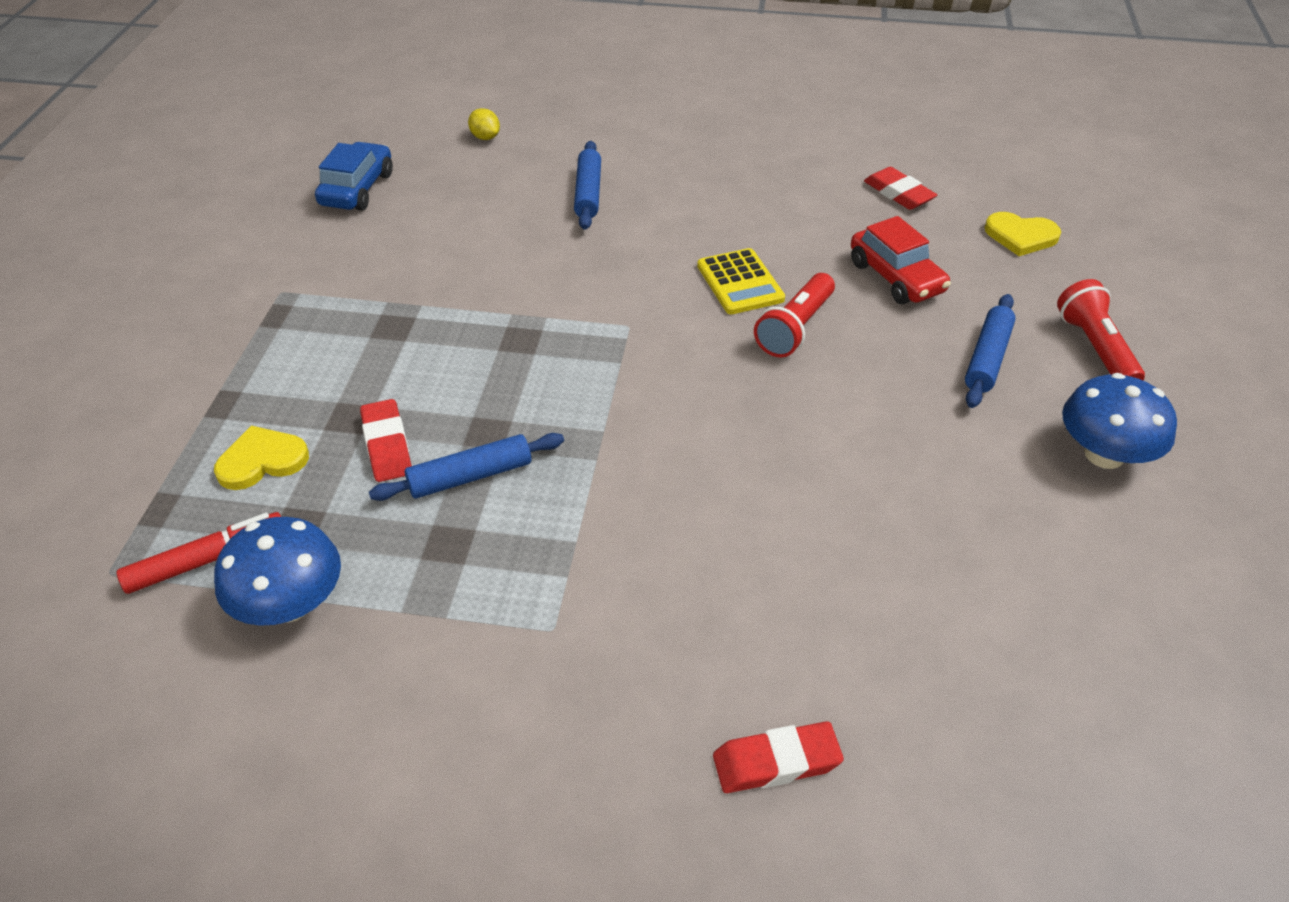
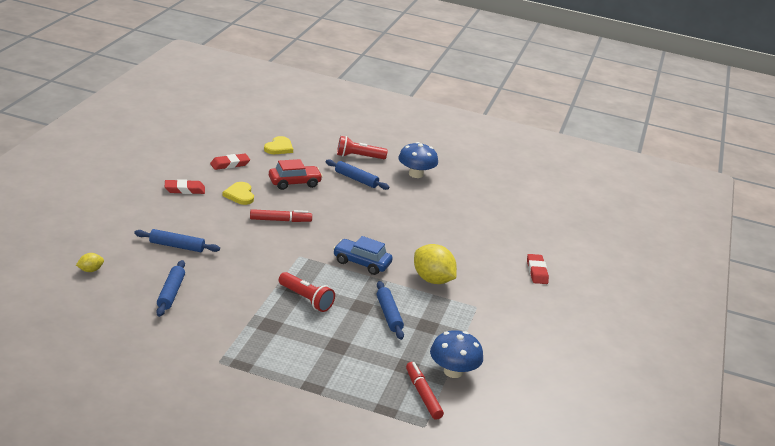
camera: 85 degrees left, 15 degrees down
yellow heart [214,426,309,490] -> yellow heart moved to [222,182,254,205]
blue car [315,142,393,211] -> blue car moved to [333,236,393,275]
red eraser [360,399,412,482] -> red eraser moved to [165,179,205,194]
yellow calculator [697,248,785,314] -> red marker [250,209,312,222]
red flashlight [754,273,835,358] -> red flashlight moved to [279,272,335,312]
none -> blue rolling pin [156,260,185,317]
none -> yellow lemon [414,244,457,284]

